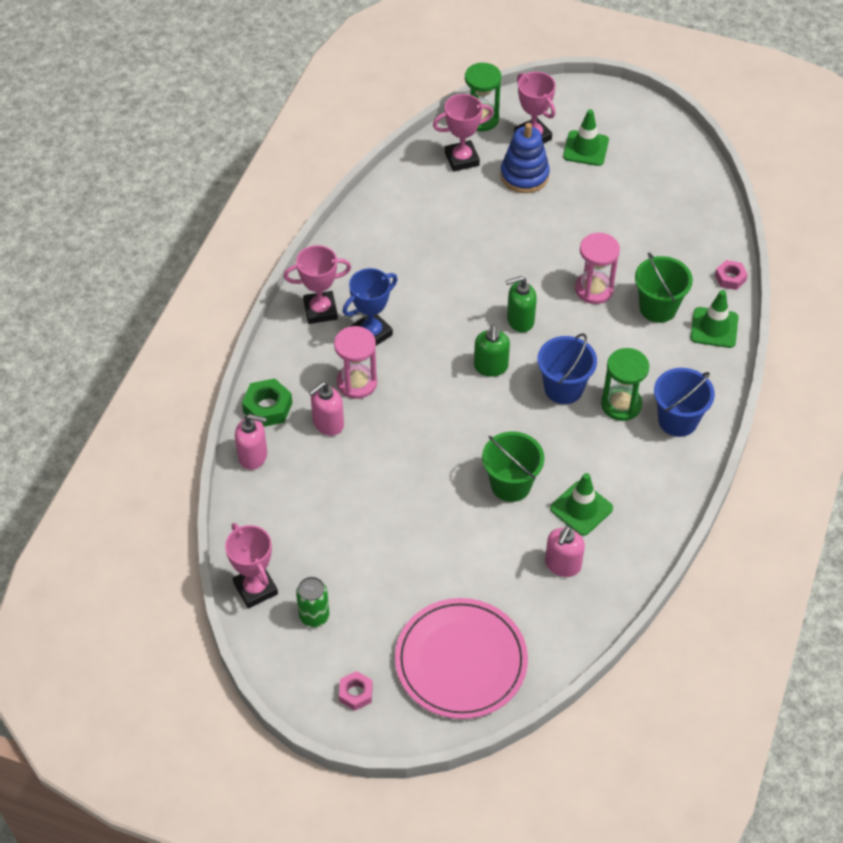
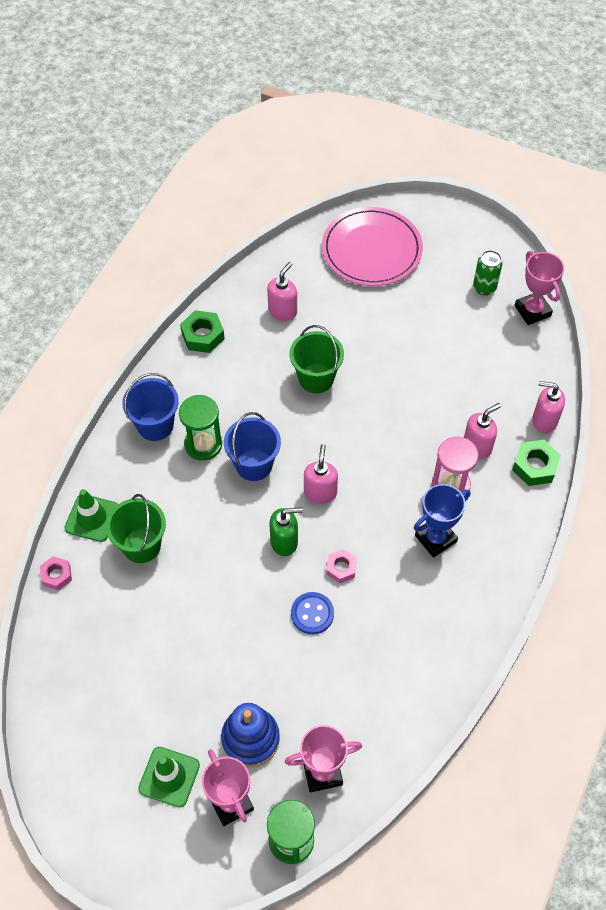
camera: 175 degrees left, 5 degrees up
pink trophy [284,245,351,324] -> none
pink nut [339,671,373,711] -> pink nut moved to [326,549,357,583]
green soap dispenser [474,324,510,377] -> pink soap dispenser [304,444,338,504]
green traffic cone [550,473,613,536] -> none
pink hourglass [575,233,620,304] -> none
none -> green nut [180,310,225,353]
none -> blue button [291,592,334,634]

